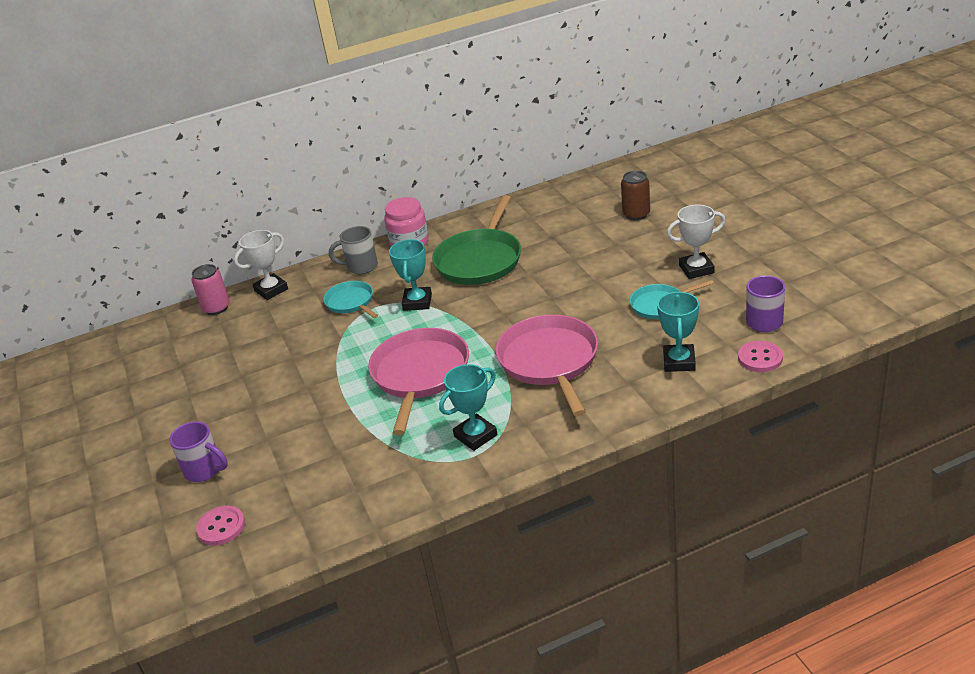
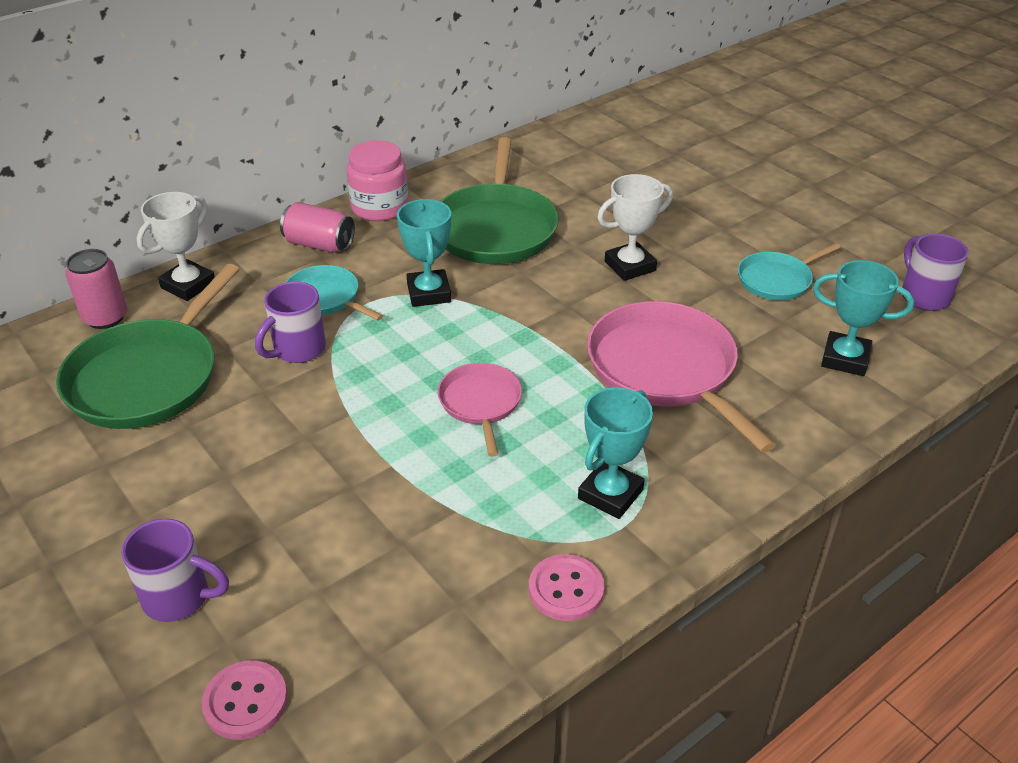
camera: 20 degrees left, 5 degrees up
grey mug [329,226,378,274] -> pink can [280,202,355,253]
pink pan [368,328,469,435] -> pink pan [438,363,522,457], size x0.55
brown can [621,171,650,220] -> none
turquoise trophy [657,291,699,372] -> turquoise trophy turned 60 degrees counterclockwise [813,260,914,376]
white trophy [667,205,726,279] -> white trophy moved to [597,174,673,281]
pink button [738,341,783,372] -> pink button moved to [529,554,604,621]
none -> green pan [56,264,240,429]
none -> purple mug [255,282,326,363]

